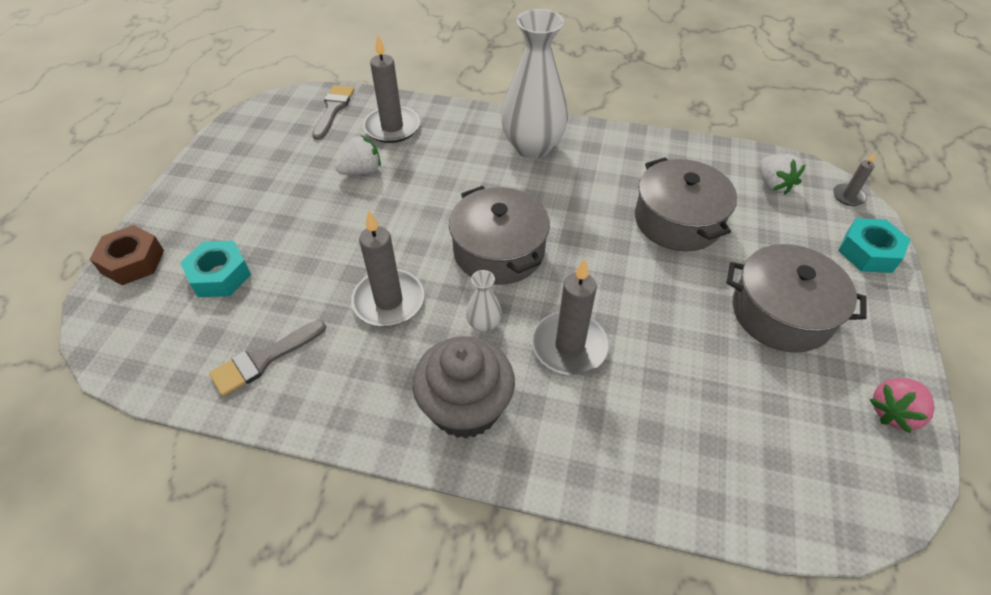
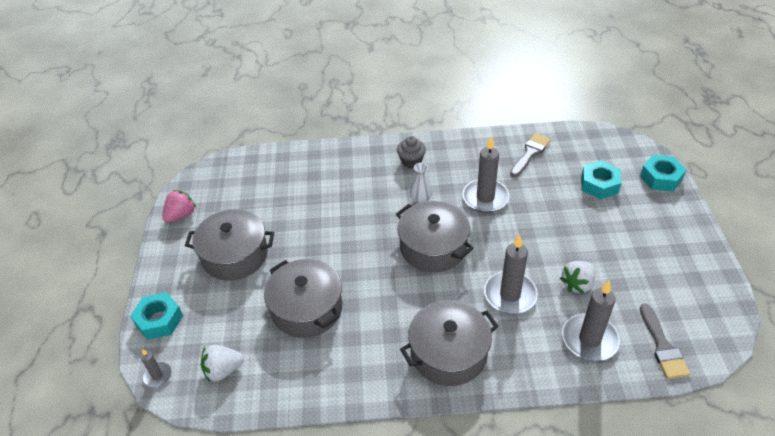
camera: 165 degrees right, 5 degrees down
brown nut [90,225,164,285] -> turquoise nut [640,155,686,192]
grey cupcake [412,336,515,439] -> grey cupcake [397,136,426,168], size x0.56
white vase [501,9,568,159] -> grey pot [400,300,498,386]
grey candle [532,258,609,375] -> grey candle moved to [484,234,538,314]
white strawberry [760,154,806,195] -> white strawberry turned 75 degrees counterclockwise [201,345,244,382]

